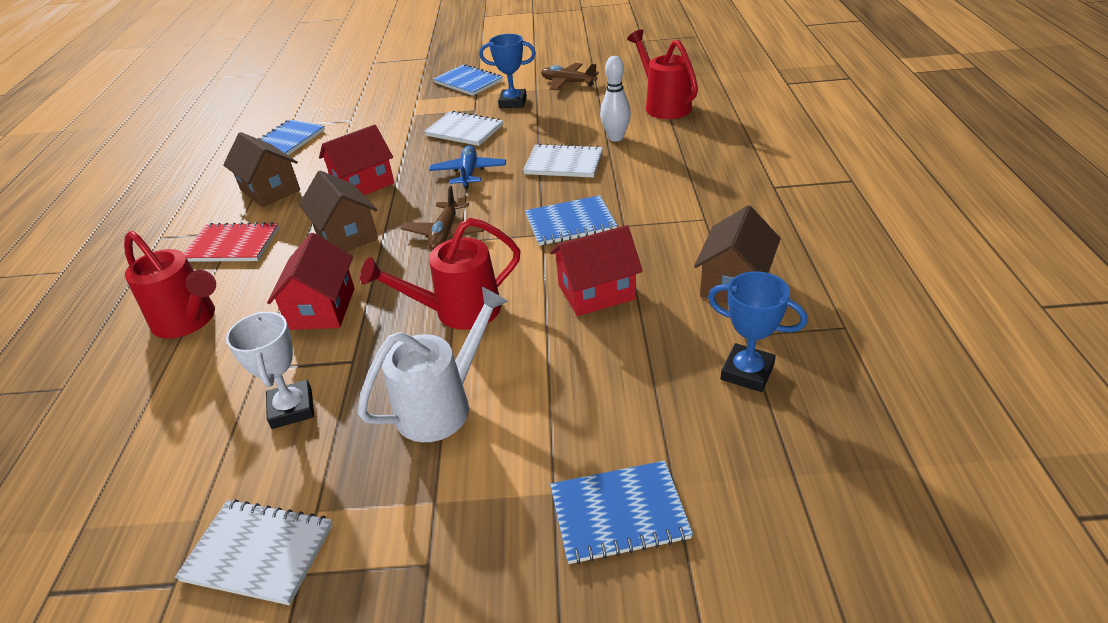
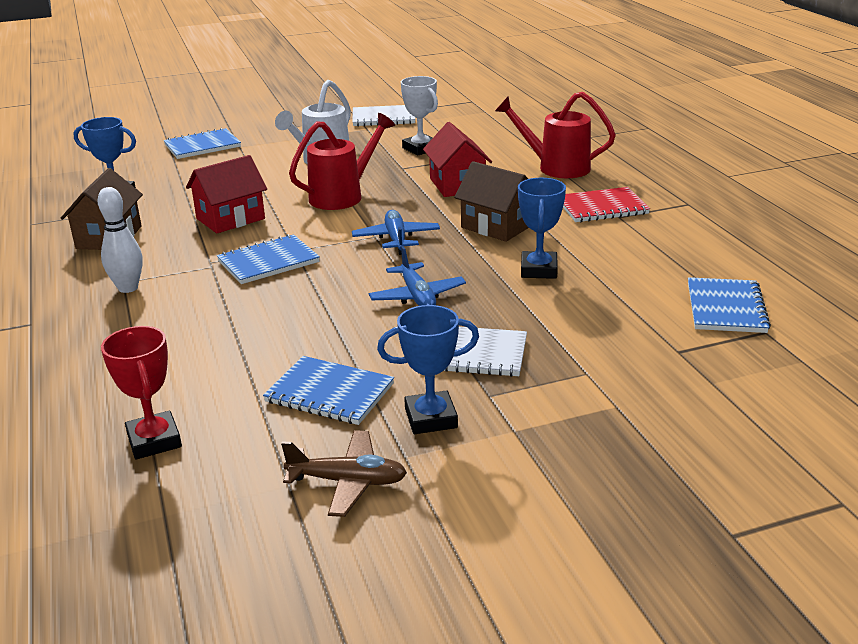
camera: 160 degrees right, 10 degrees down
brown house [223,132,300,207] -> none
red house [319,124,394,195] -> blue trophy [518,178,566,279]
brown plane [401,186,484,250] -> blue plane [352,210,440,255]
blue notebook [433,64,503,96] -> blue notebook moved to [263,356,394,425]
white notebook [523,143,603,178] -> none
white bowling pin [600,56,631,141] -> white bowling pin moved to [97,187,143,293]
red watering can [627,29,698,119] -> red trophy [101,326,182,460]

